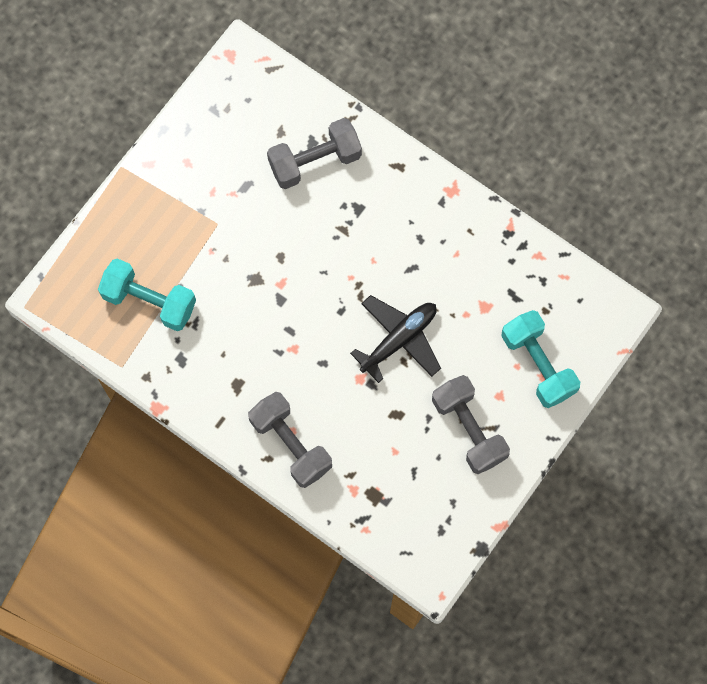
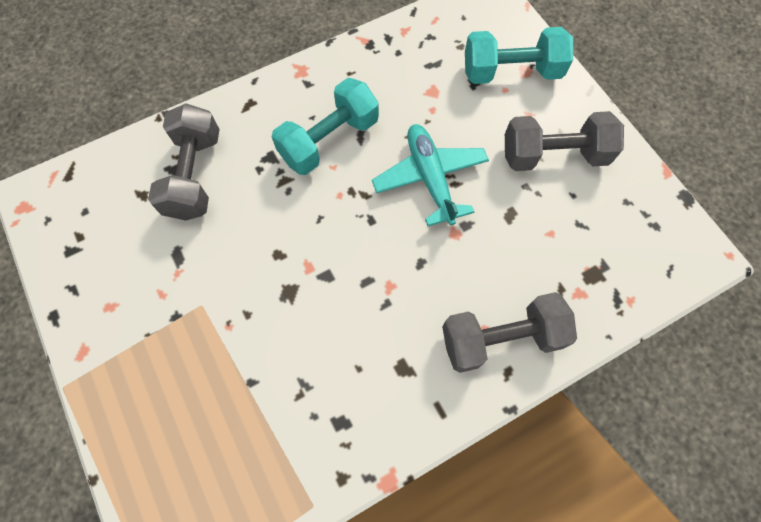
camera: 65 degrees left, 5 degrees down
turquoise dumbbell [98,259,196,331] -> turquoise dumbbell moved to [271,78,379,175]
black plane [350,295,441,383] -> turquoise plane [372,124,489,226]

